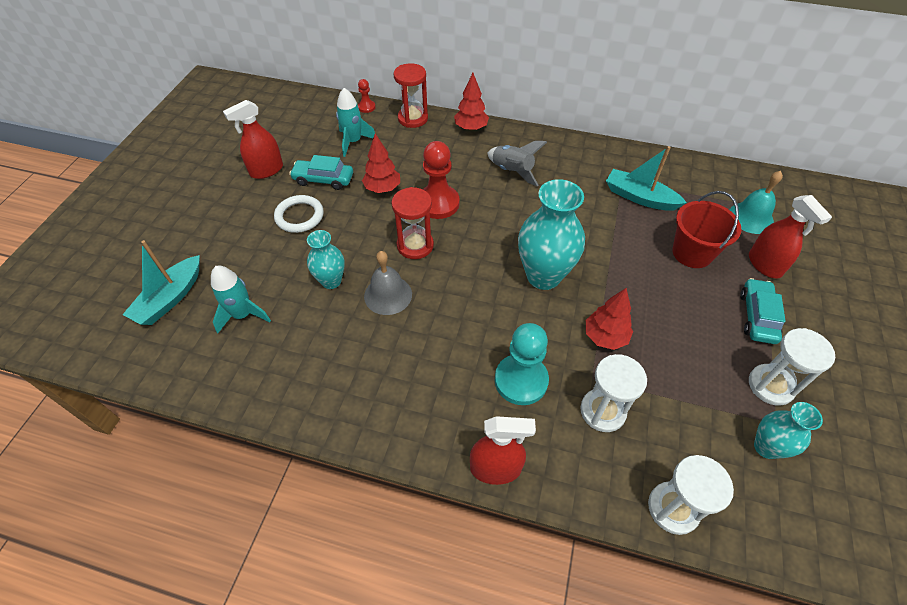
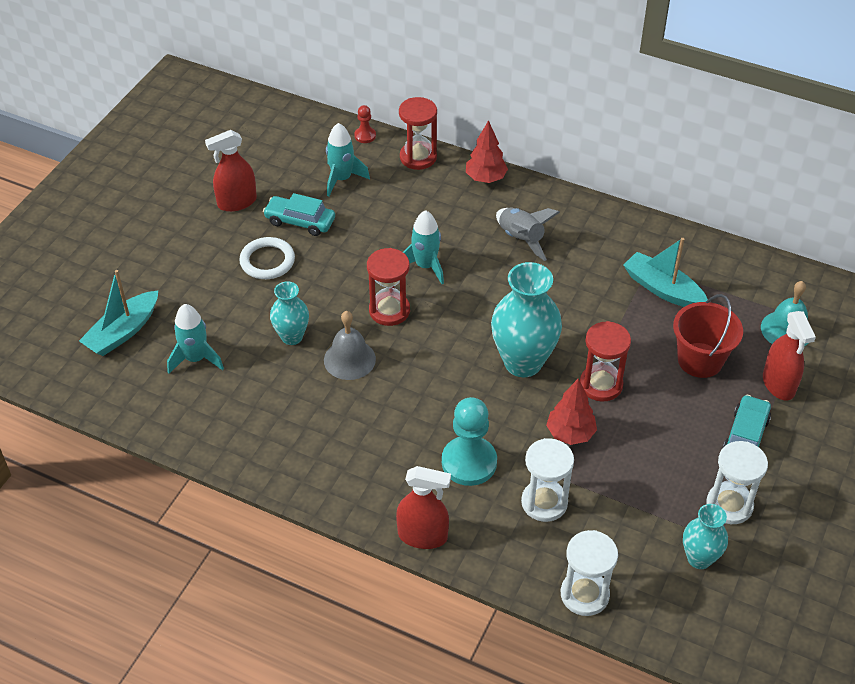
camera: 10 degrees right, 5 degrees down
red tree [362,133,400,193] -> none
red pawn [423,141,459,219] -> turquoise rocket [403,210,444,284]
none -> red hourglass [580,321,631,402]

